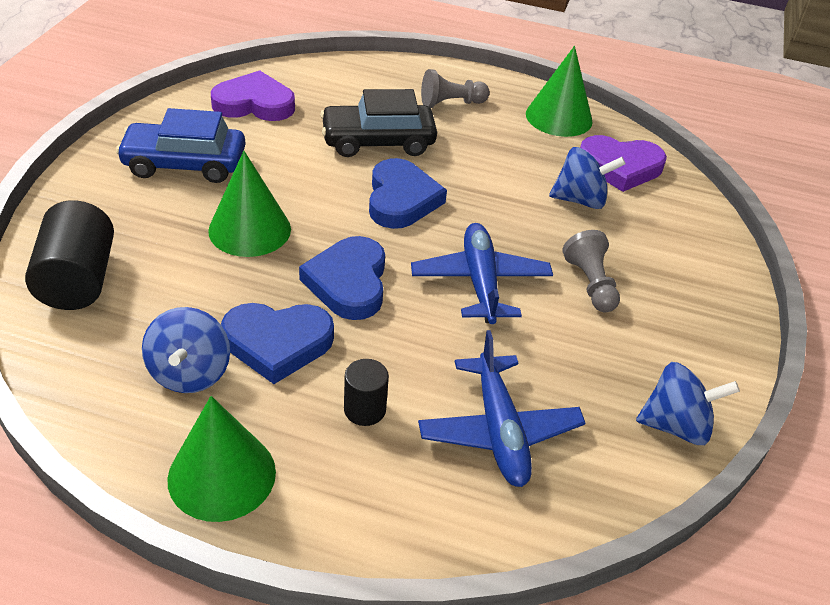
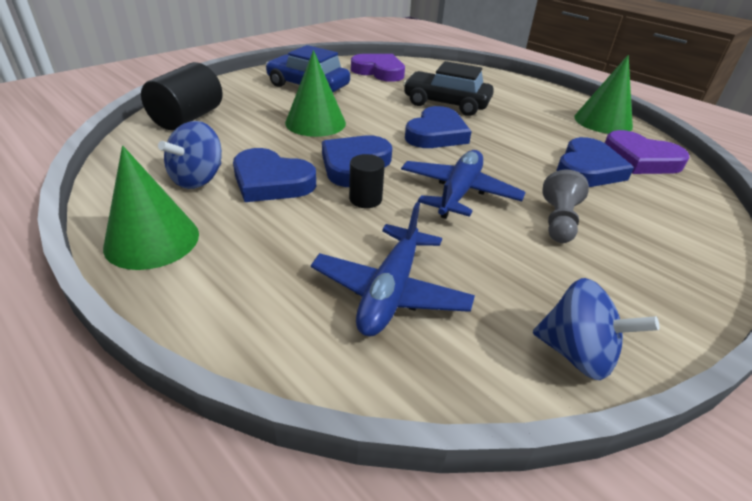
camera: 30 degrees right, 5 degrees down
black cylinder [344,359,389,426] -> black cylinder moved to [349,154,385,208]
grey pawn [421,69,490,108] -> none
blue spinning top [549,147,625,209] -> blue heart [557,137,634,187]

